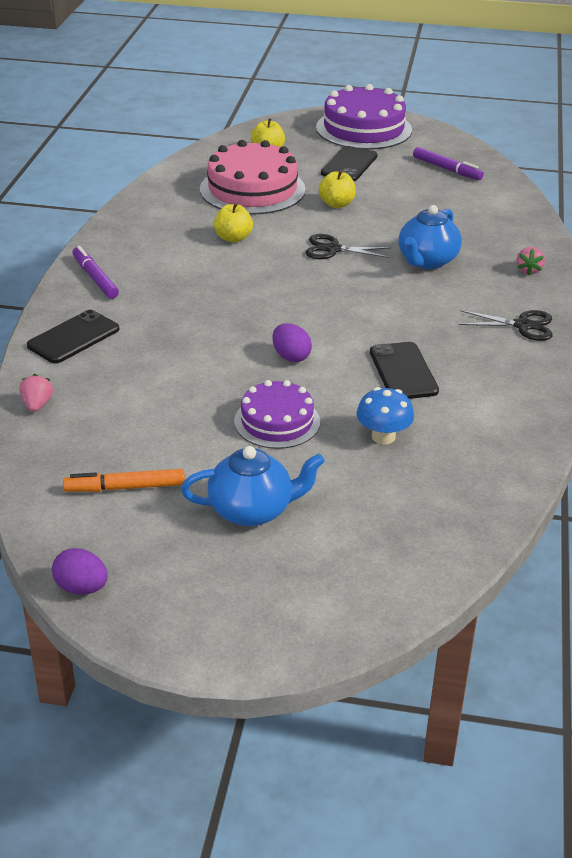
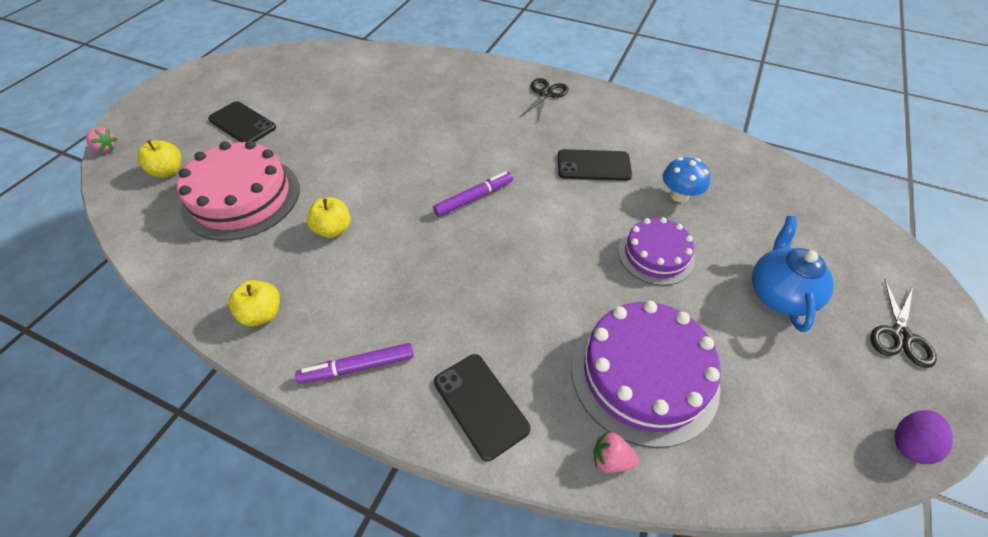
camera: 75 degrees left, 15 degrees up
orange marker [63,469,185,492] -> none
purple egg [272,323,312,362] -> none
black scissors [306,234,392,259] -> black scissors moved to [871,279,937,368]
purple cake [316,84,412,150] -> purple cake moved to [571,301,721,448]
yellow apple [319,170,356,208] -> yellow apple moved to [229,280,280,326]
blue teapot [398,205,462,269] -> none
purple marker [413,147,484,180] -> purple marker moved to [433,171,513,217]
pink strawberry [517,247,545,275] -> pink strawberry moved to [86,127,117,152]

